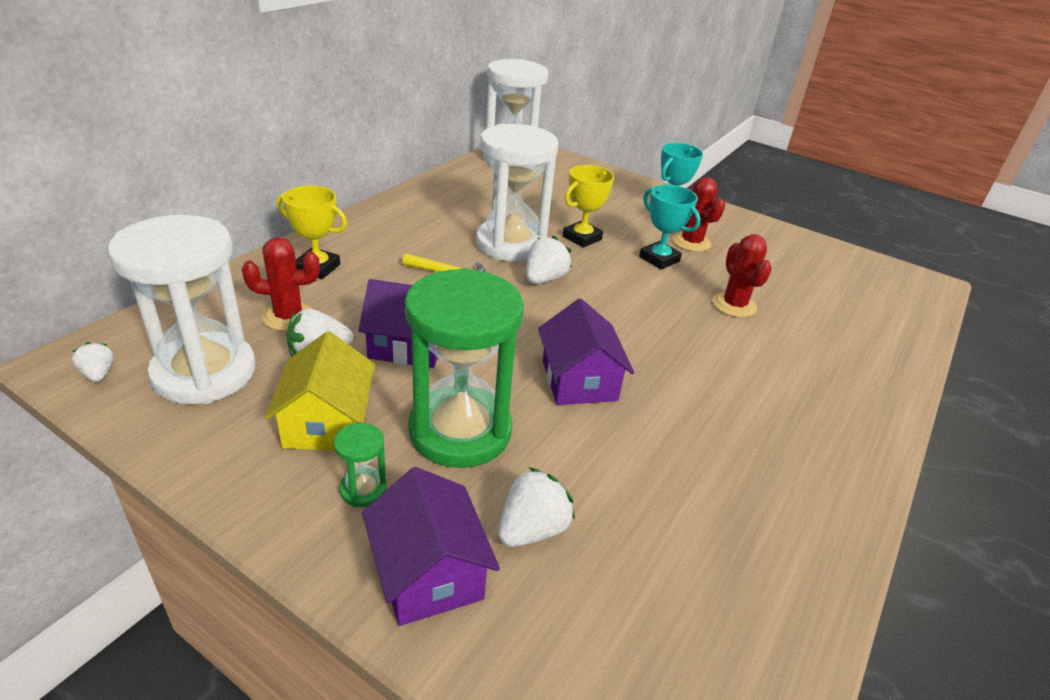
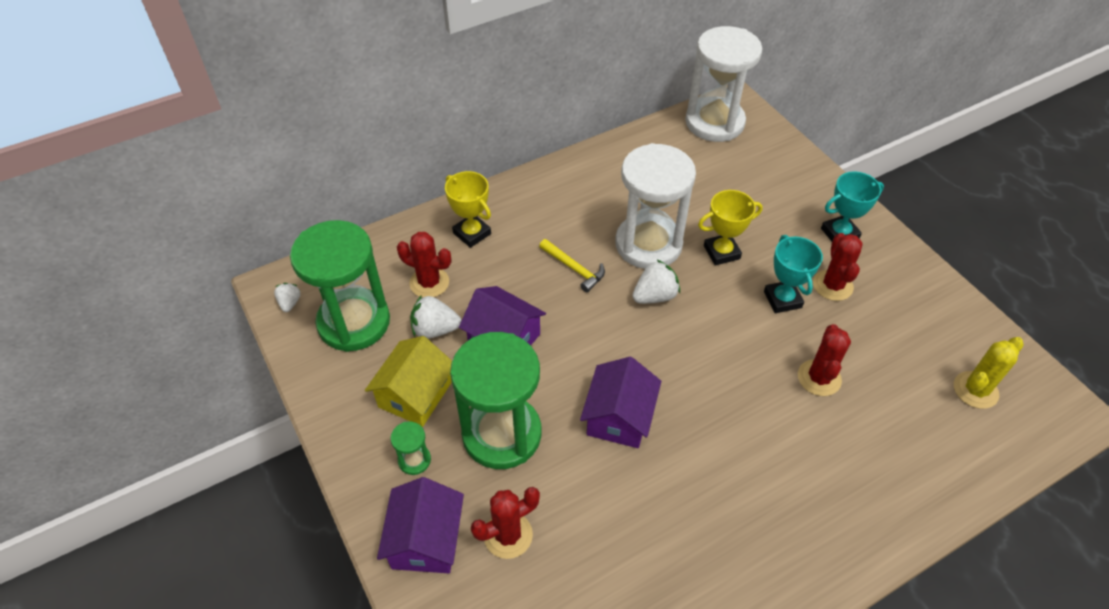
camera: 30 degrees right, 15 degrees up
white hourglass [108,215,256,404] -> green hourglass [290,220,390,352]
white strawberry [498,467,575,547] -> red cactus [471,487,540,559]
none -> yellow cactus [954,337,1024,409]

